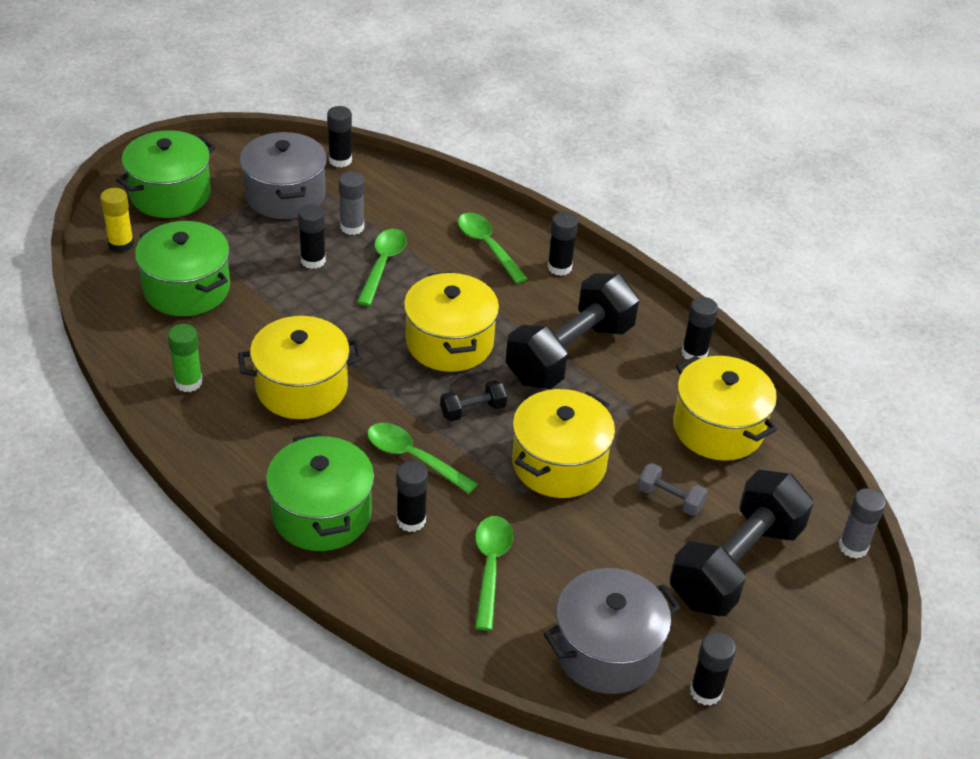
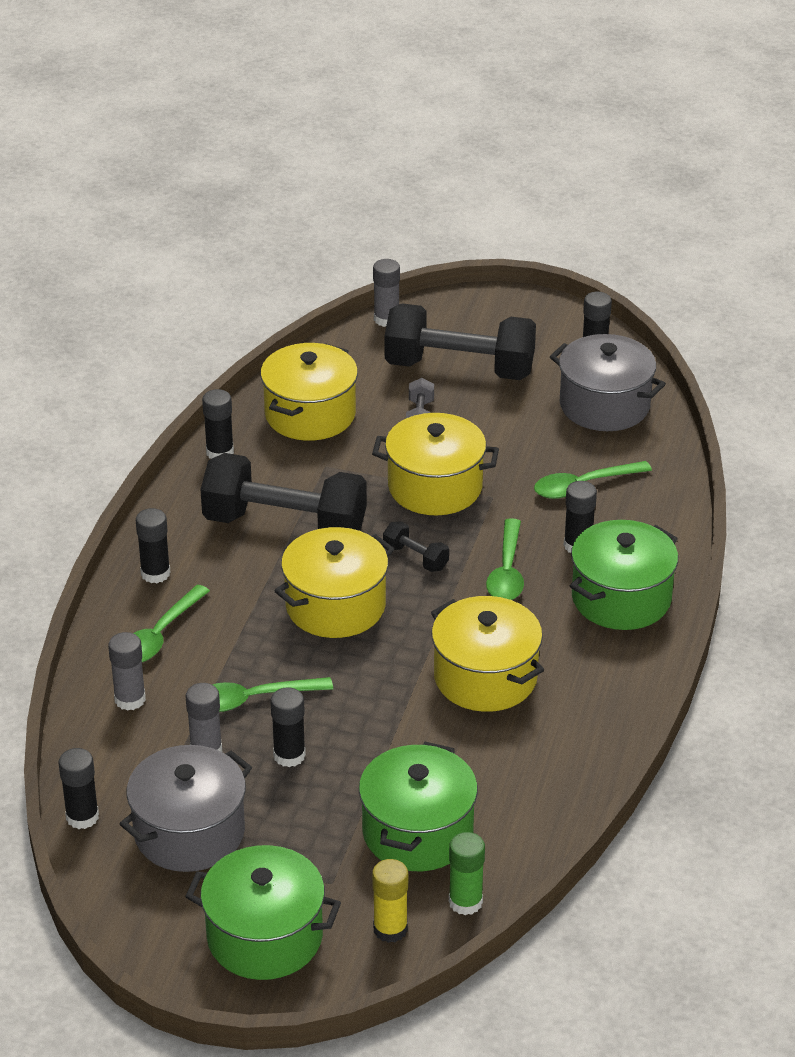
camera: 115 degrees left, 5 degrees down
green glue stick [168,324,203,392] -> green glue stick moved to [449,832,485,915]
none -> grey glue stick [108,632,146,711]

